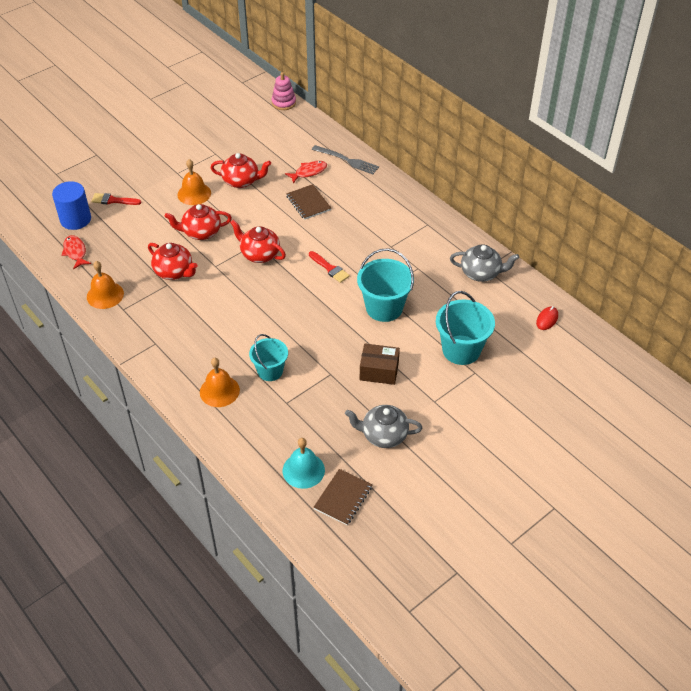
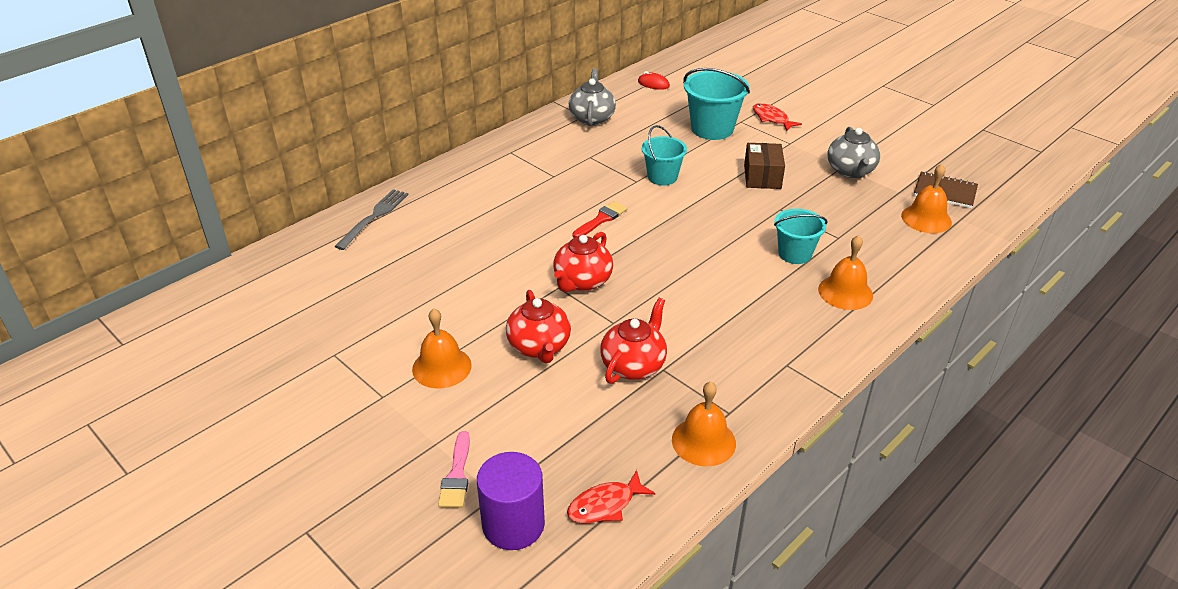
camera: 95 degrees left, 10 degrees down
blue cylinder [52,181,91,230] -> purple cylinder [477,452,545,550]
red brush [92,193,141,205] -> pink brush [438,431,470,508]
red teapot [211,153,271,188] -> none
pink stacking toy [272,72,296,110] -> none
turquoise bell [283,438,325,489] -> orange bell [901,164,952,233]
red fish [285,161,327,184] -> red fish moved to [753,103,802,131]
brown notebook [286,184,331,220] -> none
turquoise bucket [357,248,414,322] -> turquoise bucket [641,125,687,185], size x0.65

